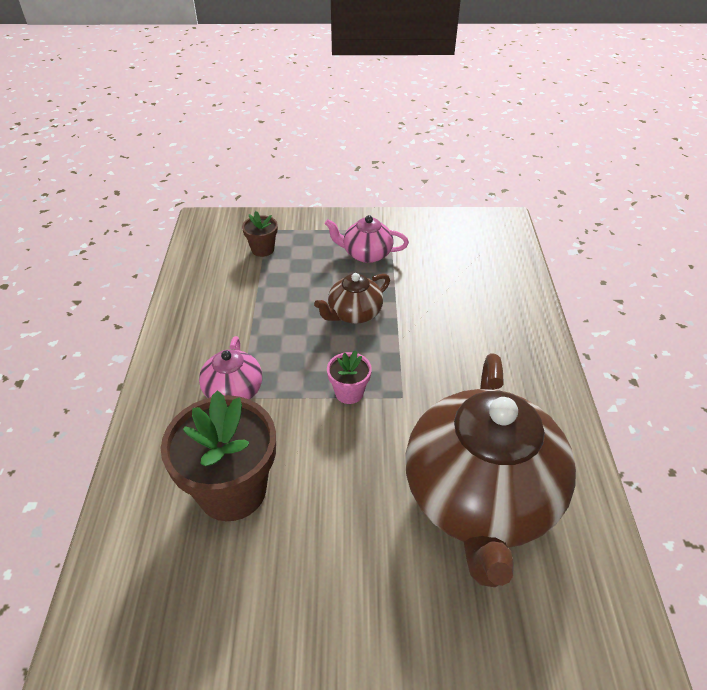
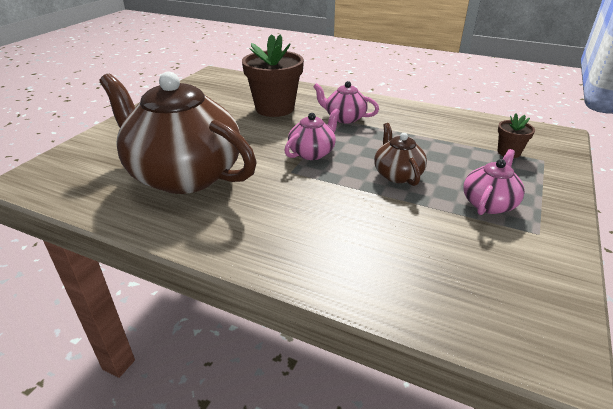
camera: 115 degrees right, 10 degrees down
pink flower pot [327,350,372,404] -> pink teapot [284,108,340,160]

